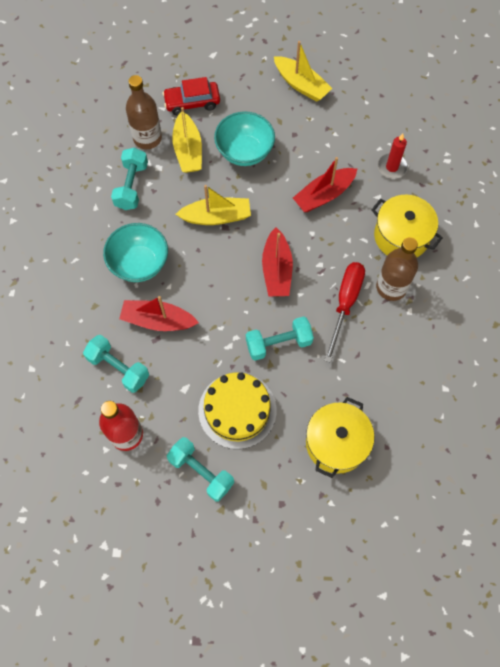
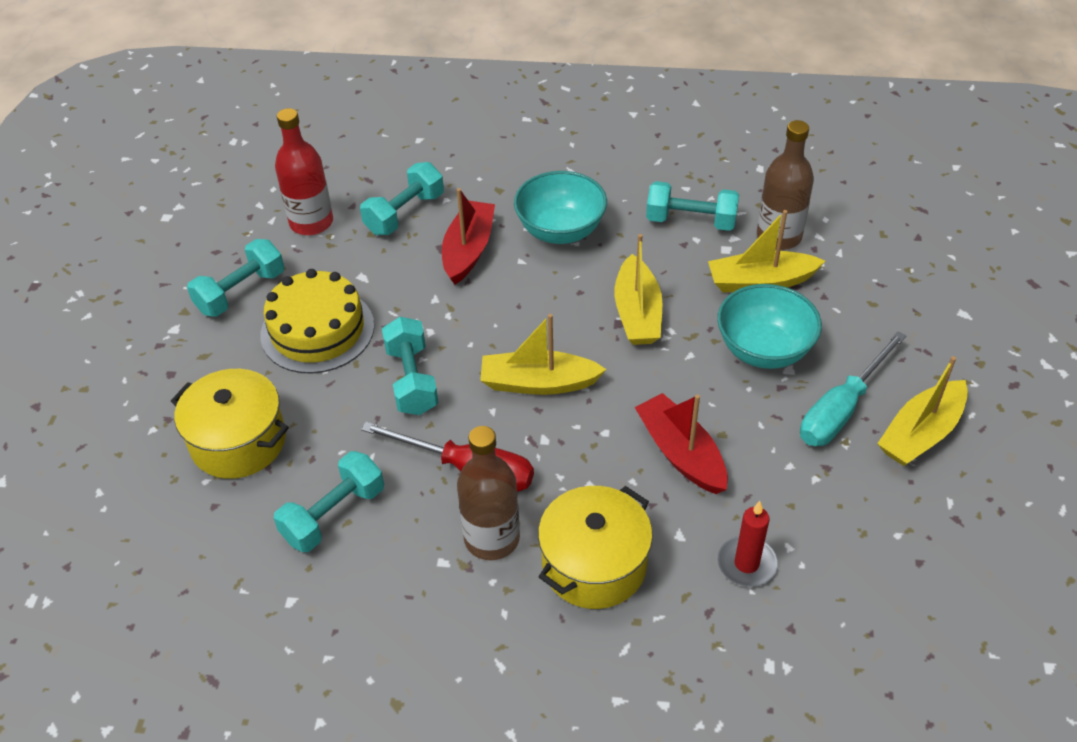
camera: 95 degrees right, 20 degrees down
red car [163,77,220,115] -> none
red boat [262,227,293,296] -> yellow boat [480,314,607,395]
none -> turquoise dumbbell [274,451,384,552]
none -> turquoise screwdriver [800,331,906,446]

